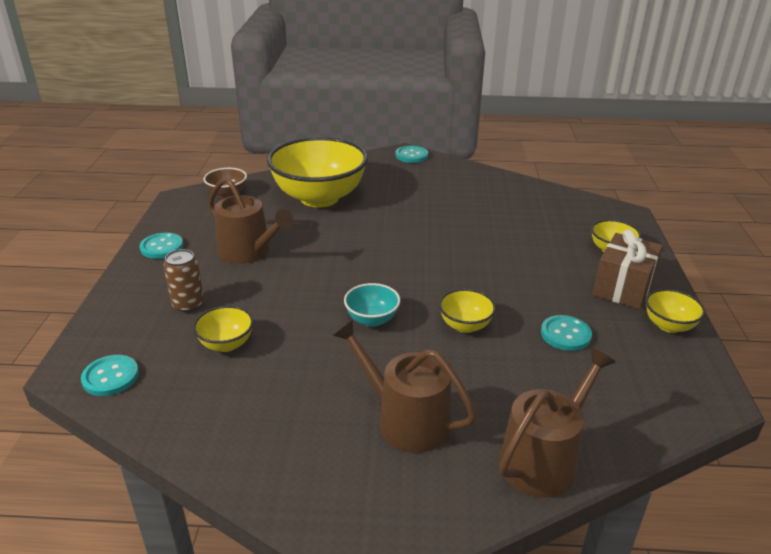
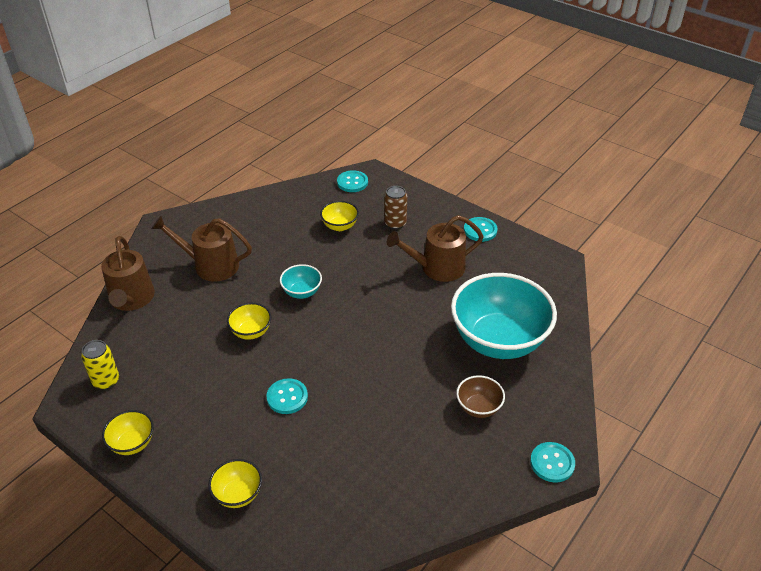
camera: 125 degrees right, 10 degrees up
brown bowl [203,168,247,198] -> brown bowl moved to [456,375,505,418]
yellow bowl [267,137,368,208] -> turquoise bowl [451,273,557,359]
brown watering can [332,319,477,453] -> brown watering can turned 150 degrees counterclockwise [152,216,252,282]
turquoise button [541,315,592,351] -> turquoise button moved to [267,378,308,414]
brown gift [592,229,663,309] -> none
none -> yellow can [81,340,119,389]

